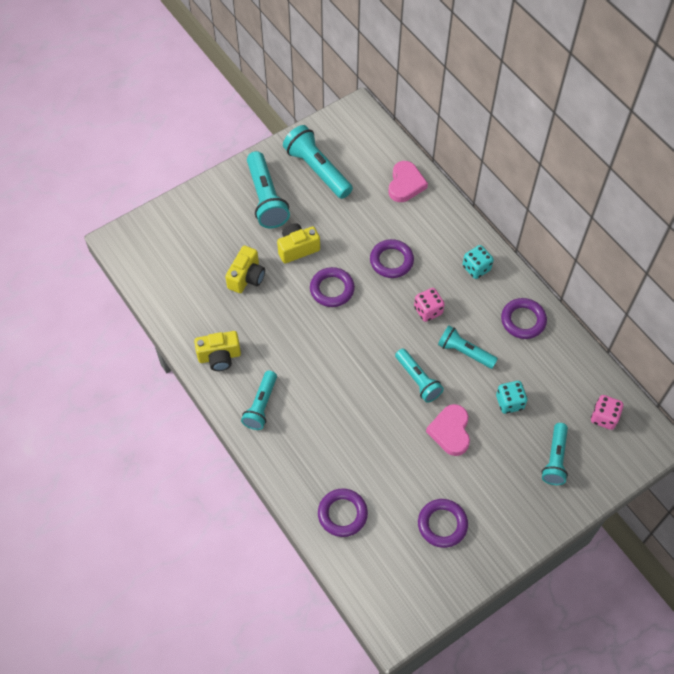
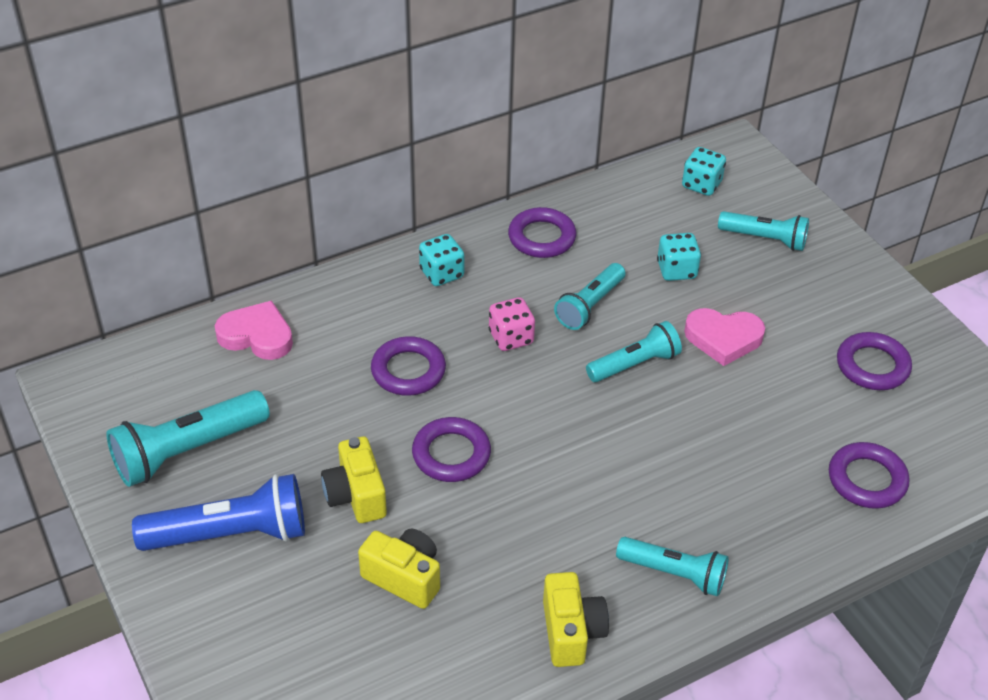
camera: 85 degrees left, 15 degrees down
turquoise flashlight [247,151,290,228] -> blue flashlight [132,474,305,551]
pink dice [591,395,624,430] -> turquoise dice [682,147,726,196]

